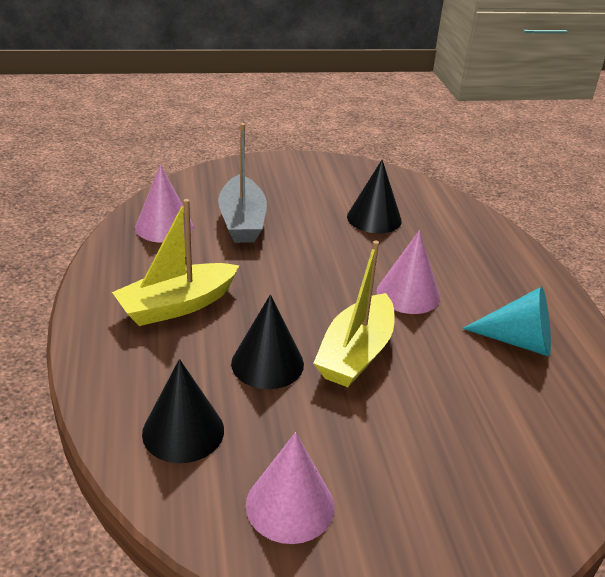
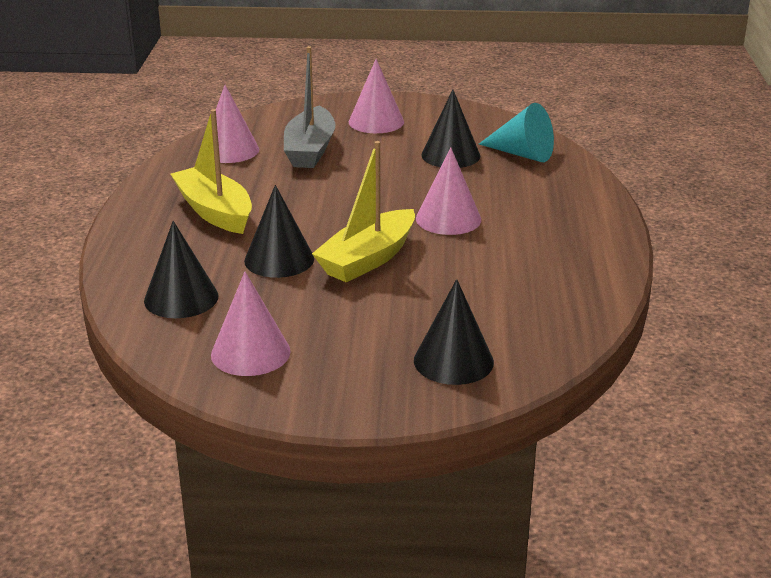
camera: 15 degrees right, 5 degrees down
yellow boat [112,199,239,326] -> yellow boat turned 75 degrees clockwise [171,109,252,234]
turquoise cone [462,287,551,356] -> turquoise cone moved to [479,103,554,162]
none -> pink cone [349,59,404,133]
none -> black cone [414,279,494,385]

